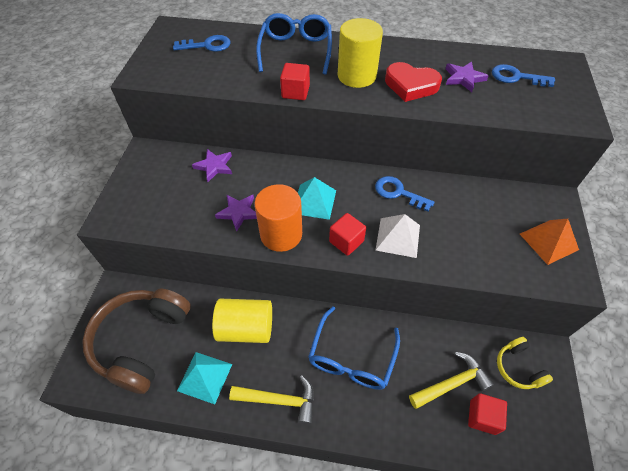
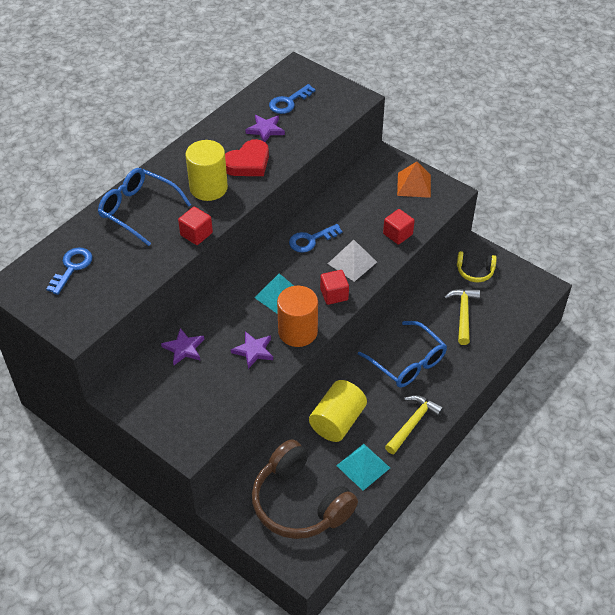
camera: 60 degrees left, 5 degrees down
red cube [468,393,507,435] -> red cube moved to [383,209,415,245]

